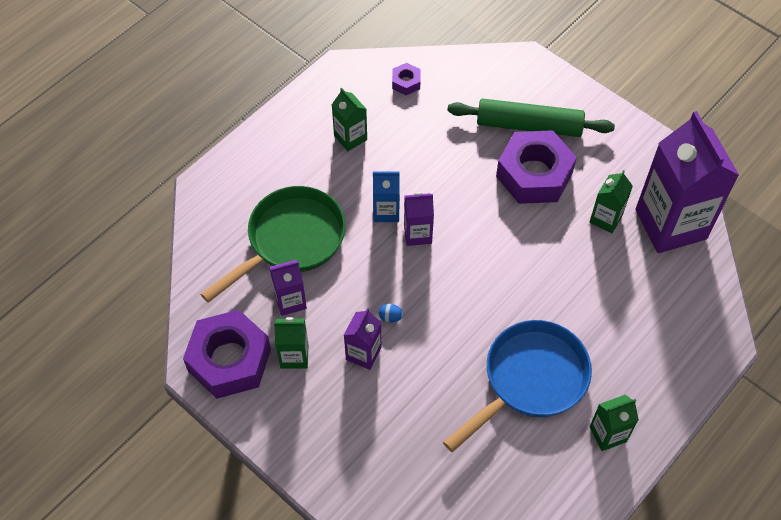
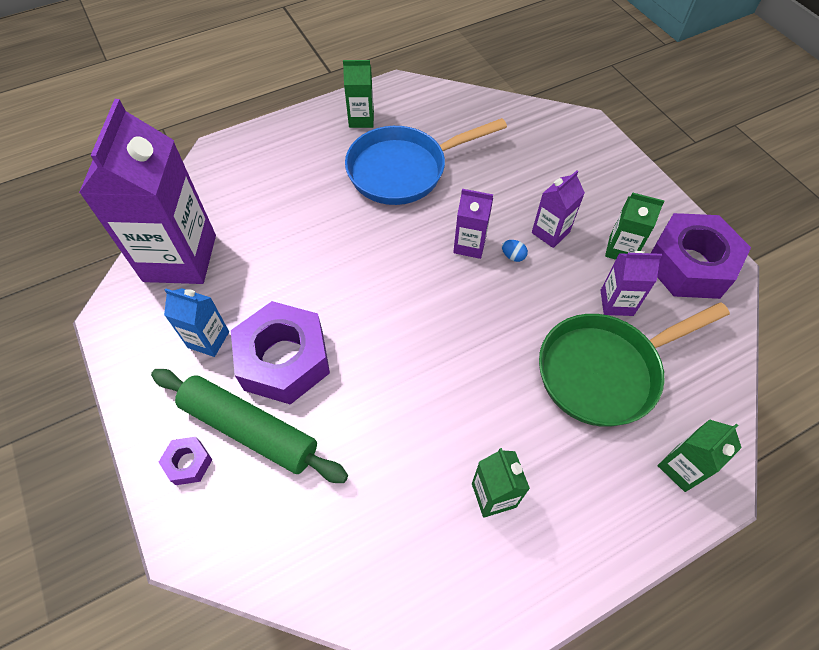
camera: 160 degrees left, 0 degrees up
blue carton [373,171,400,222] -> blue carton moved to [164,288,229,357]
purple nut [392,63,421,95] -> purple nut moved to [159,437,212,485]
purple carton [404,192,434,246] -> purple carton moved to [453,189,493,259]
green carton [589,170,633,233] -> green carton moved to [658,419,742,492]

